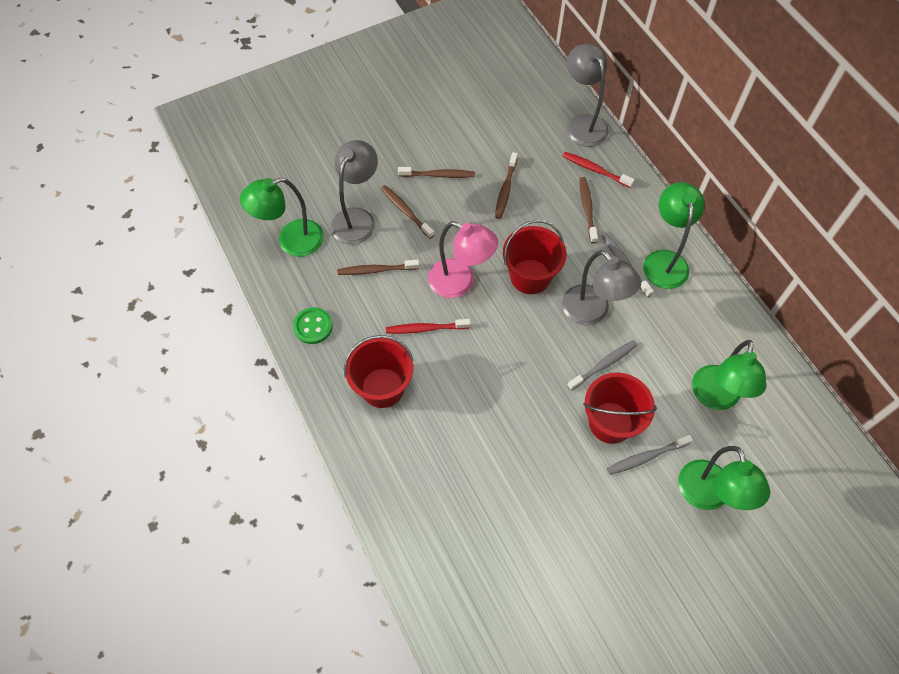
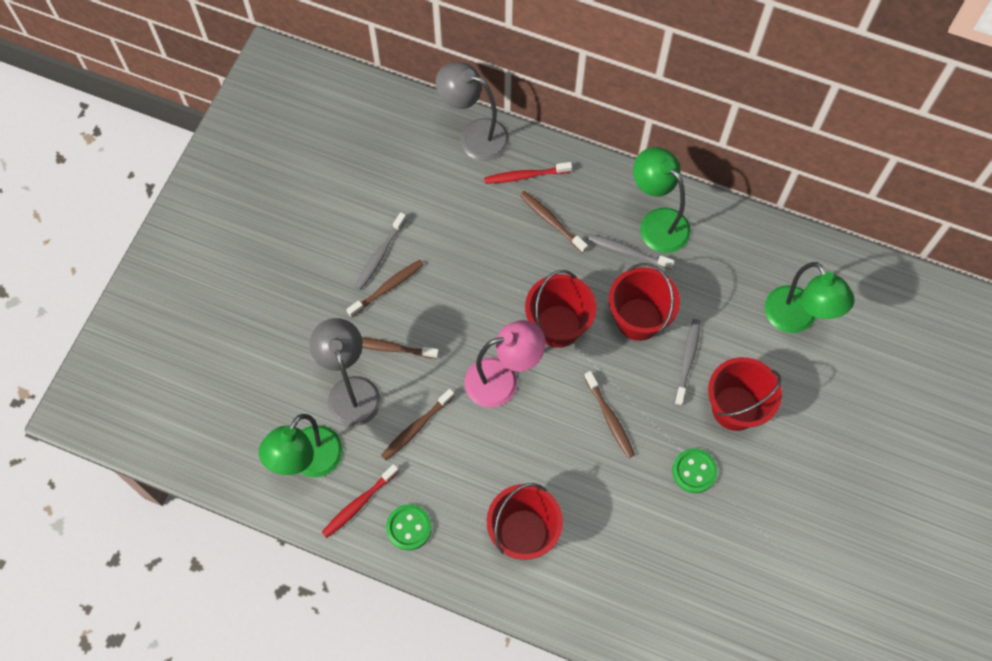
camera: 40 degrees left, 5 degrees up
red toothbrush [386,319,471,334] -> red toothbrush moved to [321,464,399,538]
brown toothbrush [495,152,518,219] -> brown toothbrush moved to [584,371,635,458]
grey lamp [562,250,641,325] -> red bucket [609,263,680,341]
grey toothbrush [607,435,693,475] -> grey toothbrush moved to [355,212,407,290]
green lamp [678,446,770,510] -> none
none -> green button [672,449,718,493]

